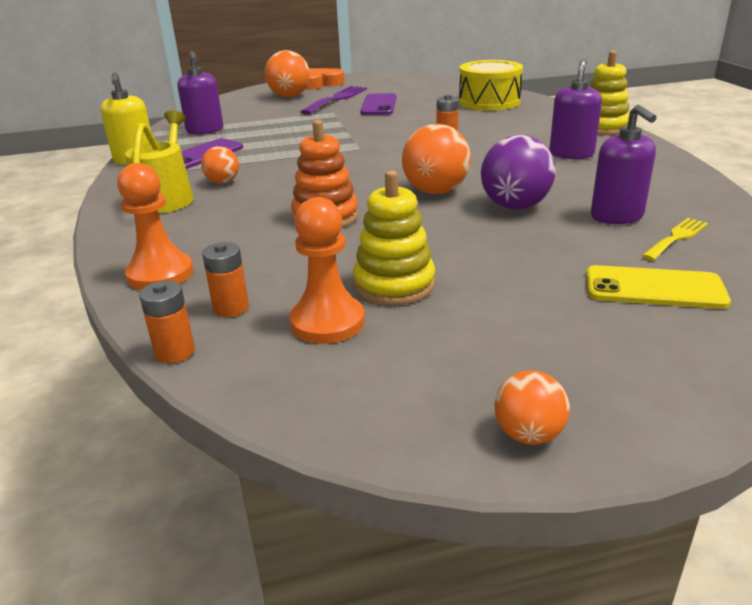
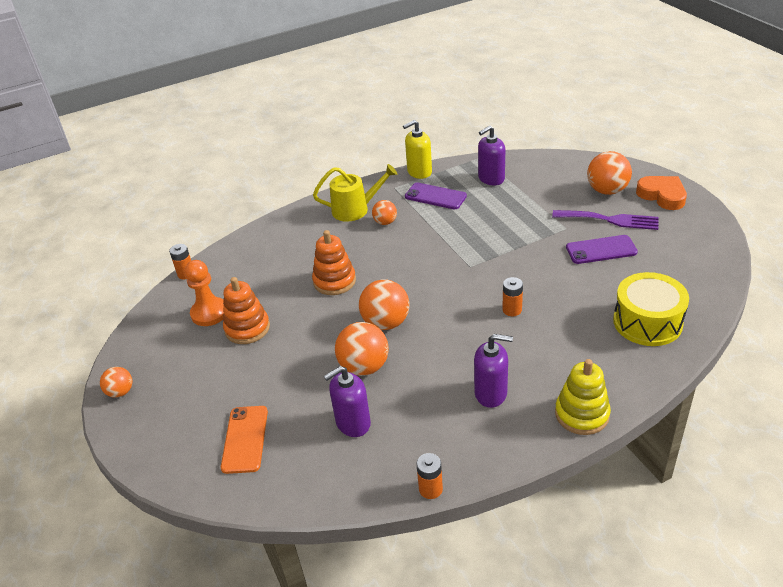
camera: 80 degrees right, 10 degrees up
orange pawn [117,163,193,290] -> none
orange battery [202,242,249,317] -> orange battery moved to [417,453,443,499]
yellow stacking toy [353,171,435,305] -> orange stacking toy [223,277,270,344]
purple ball [481,135,556,210] -> orange ball [335,322,389,376]
yellow phone [586,265,731,309] -> orange phone [221,406,268,474]
yellow fork [642,218,708,260] -> none

